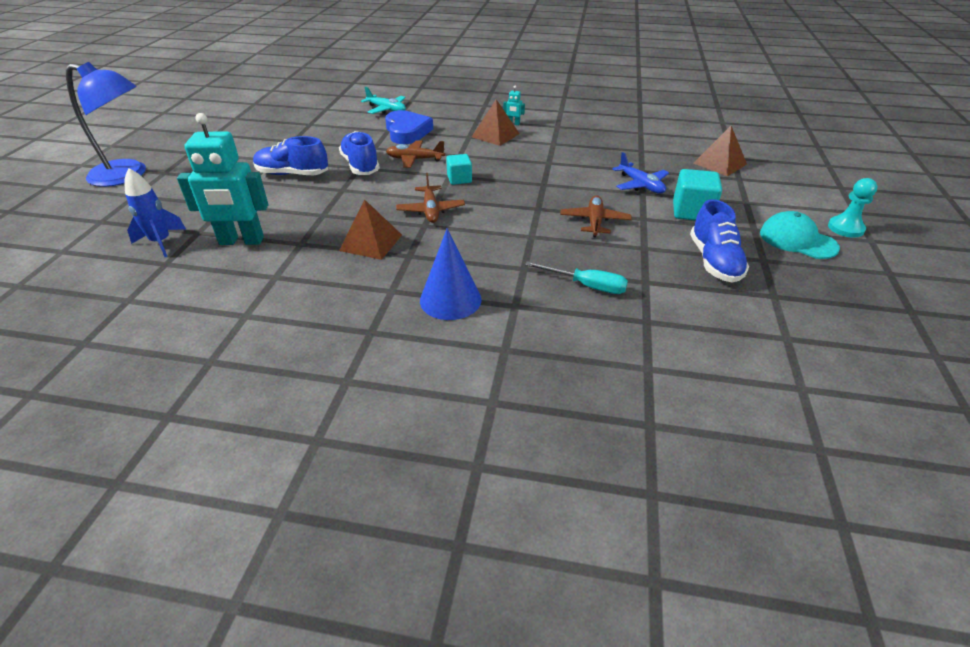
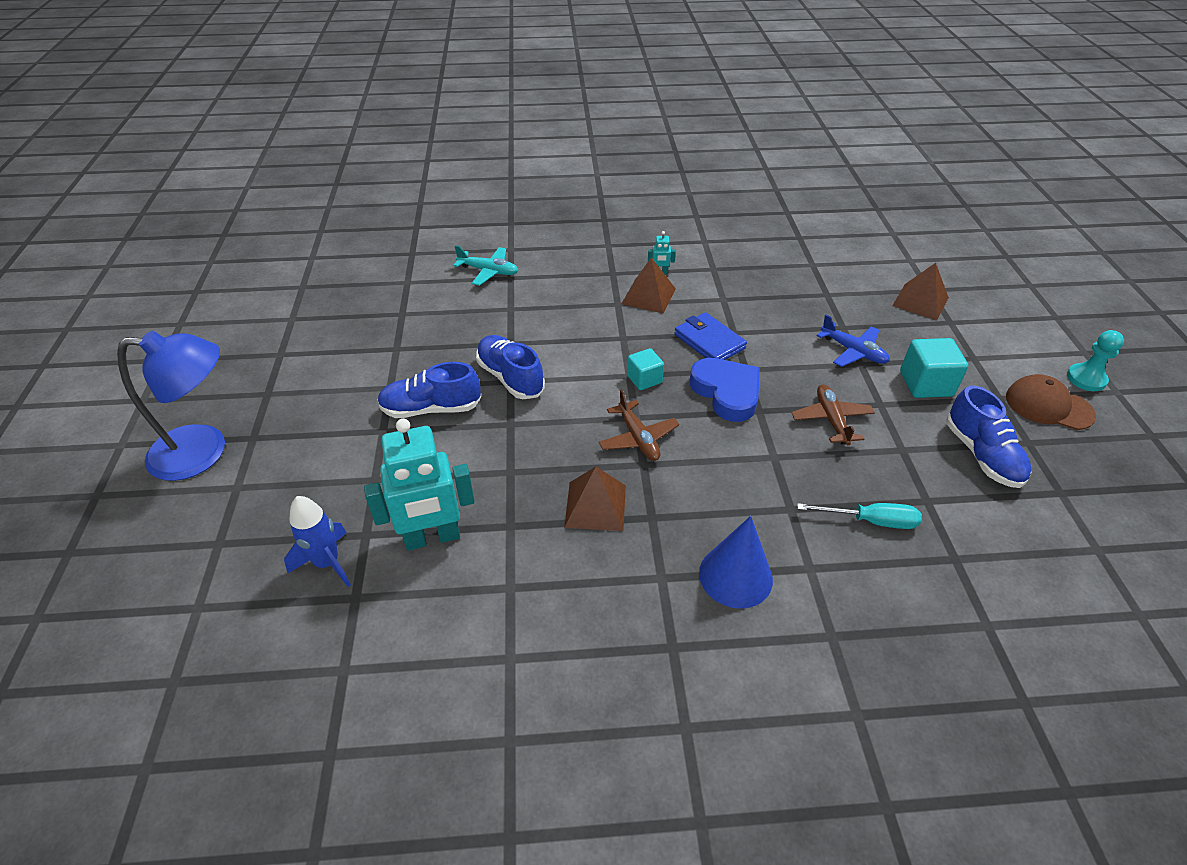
camera: 15 degrees left, 5 degrees up
blue heart [385,110,433,144] -> blue heart moved to [690,358,760,422]
brown plane [386,140,445,168] -> none
turquoise cap [760,211,840,259] -> brown cap [1006,374,1096,430]
none -> blue wallet [674,312,747,360]

